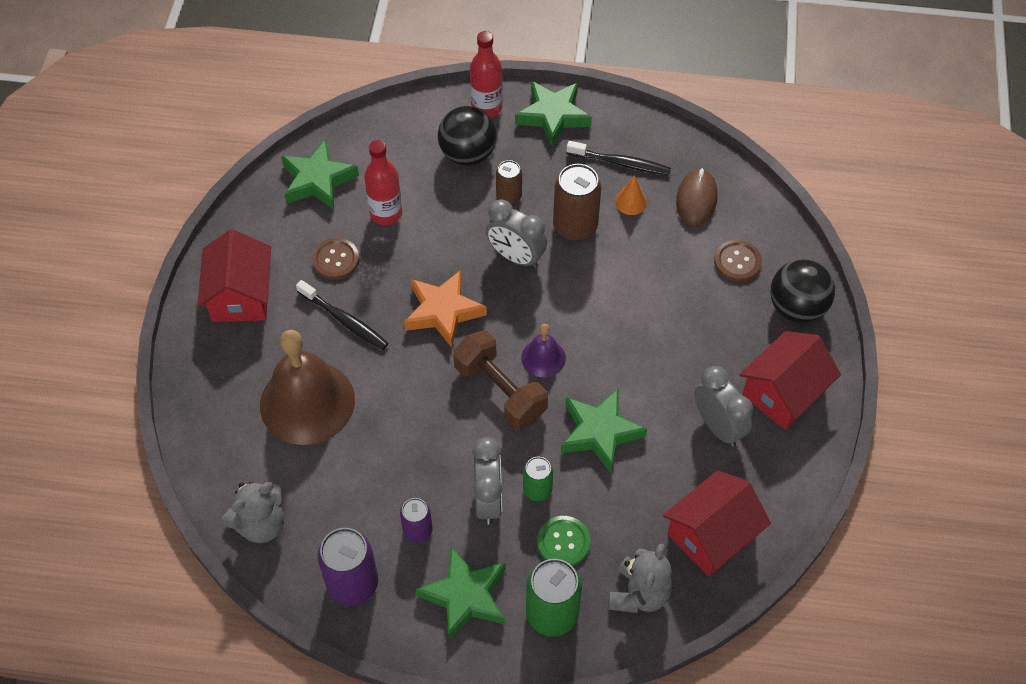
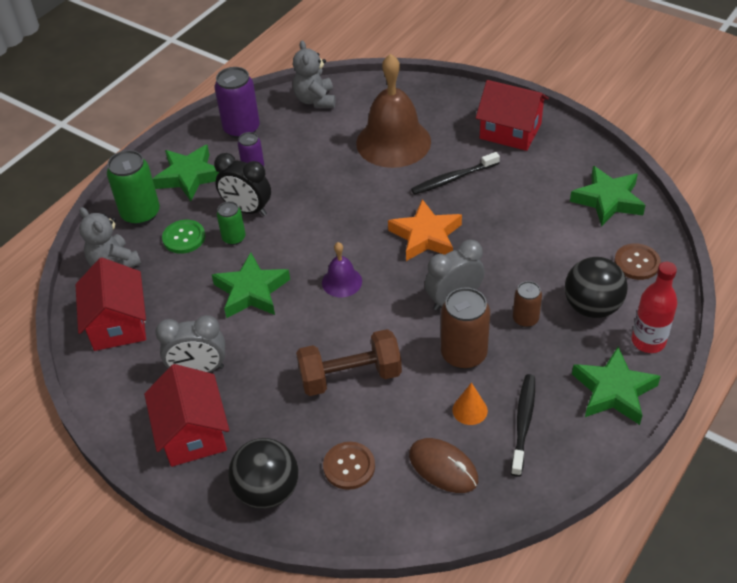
camera: 120 degrees right, 10 degrees down
brown button [312,238,359,280] -> brown button moved to [614,243,661,280]
red bottle [364,140,402,225] -> none
brown dumbbell [453,331,548,429] -> brown dumbbell moved to [296,329,402,396]
grey clock [472,437,502,525] -> black clock [214,153,271,216]
black toothbrush [566,141,671,175] -> black toothbrush turned 150 degrees clockwise [511,374,535,477]

